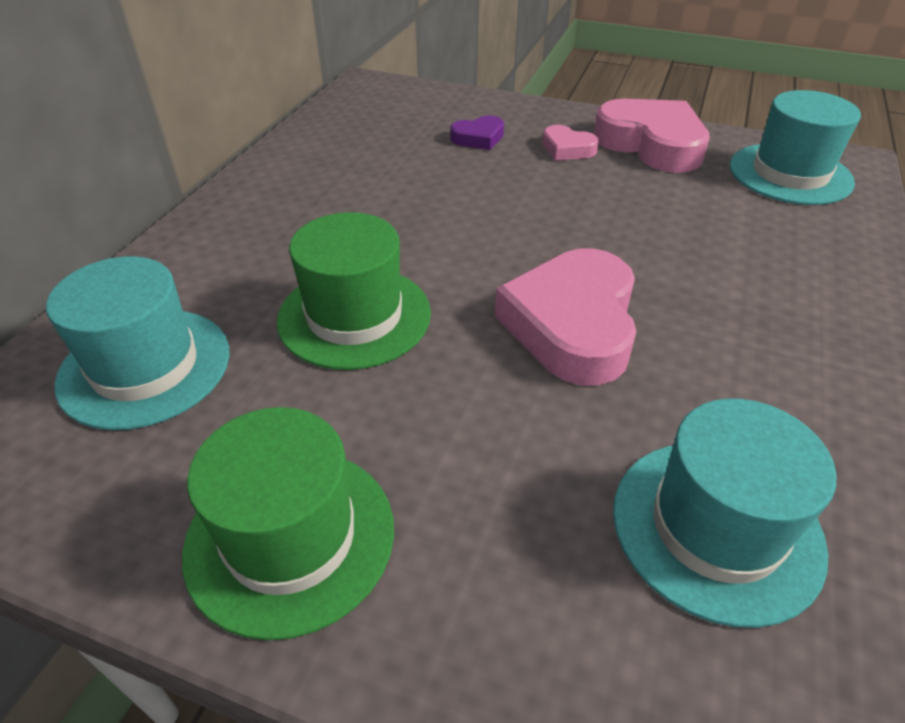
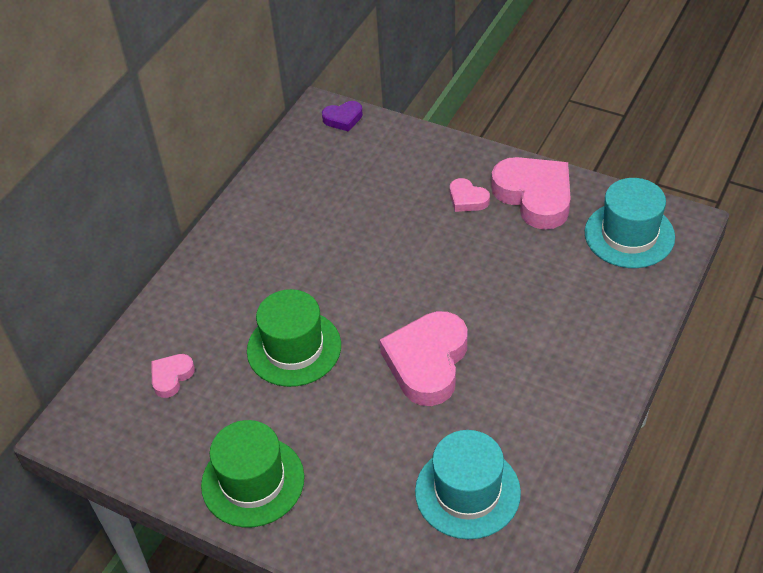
camera: 10 degrees right, 5 degrees up
turquoise hat [46,256,229,430] -> pink heart [151,354,195,398]
purple heart [450,115,504,150] -> purple heart moved to [322,101,363,132]

